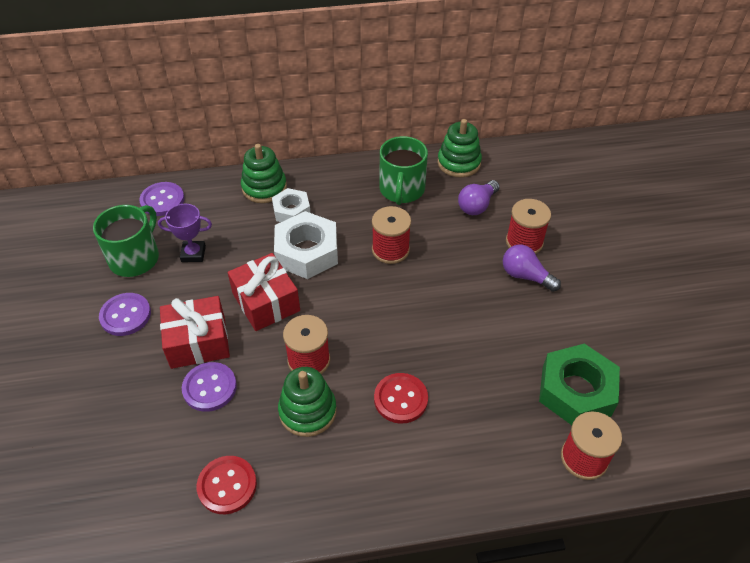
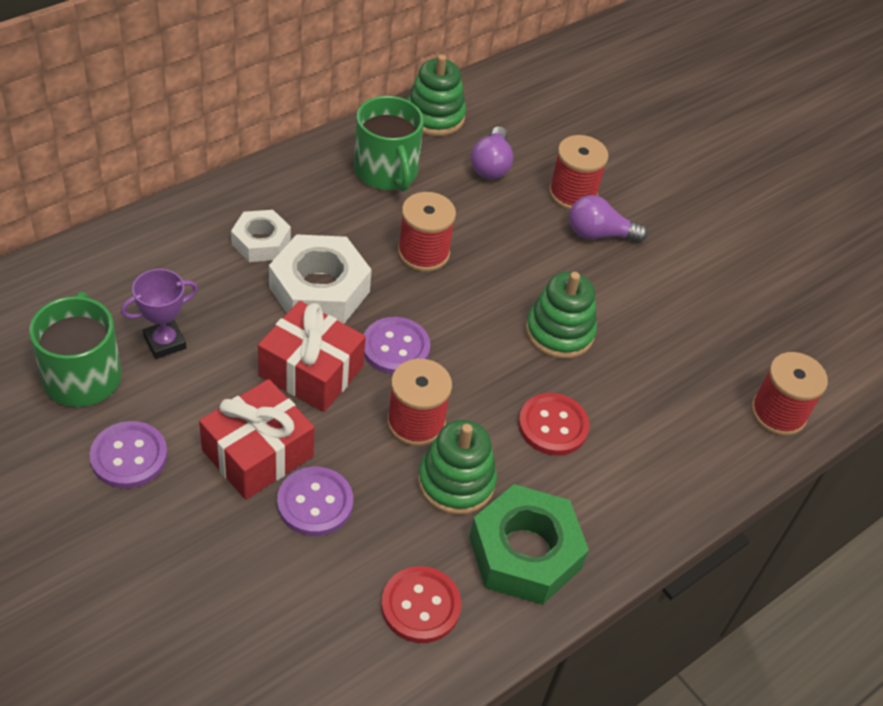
camera: 35 degrees left, 0 degrees up
purple button [139,182,185,216] -> purple button moved to [364,317,430,375]
green stacking toy [241,144,287,203] -> green stacking toy moved to [525,272,597,359]
green nut [539,344,620,425] -> green nut moved to [469,484,589,605]

